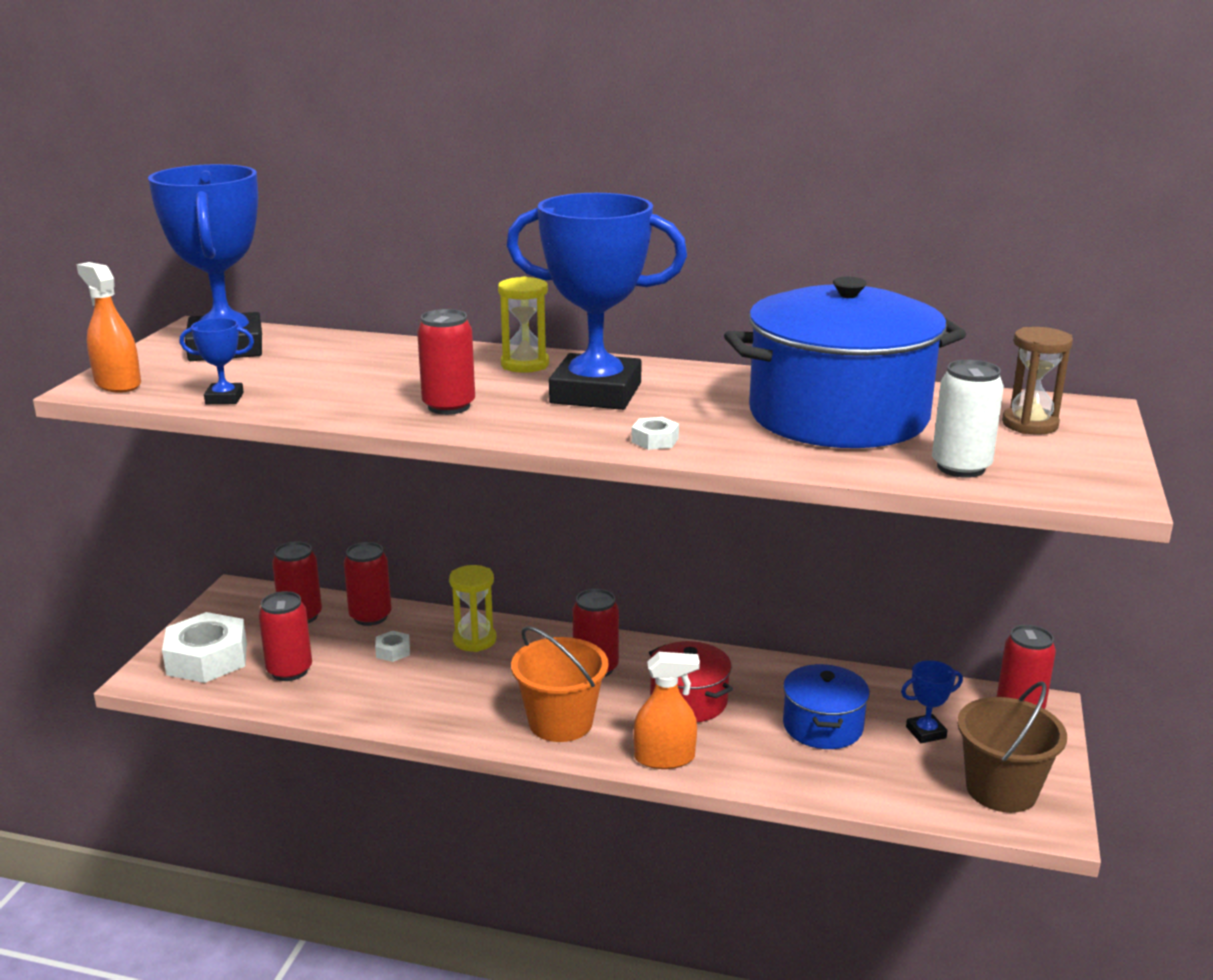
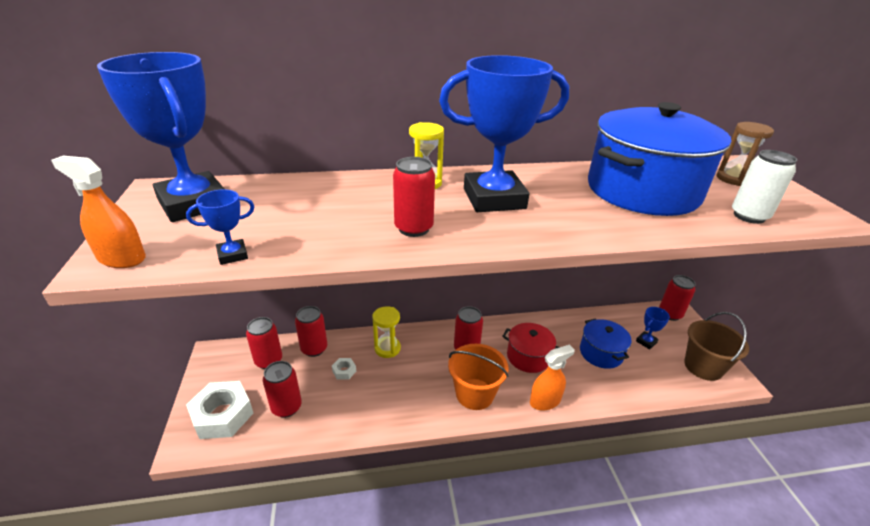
camera: 25 degrees left, 10 degrees up
white nut [631,417,679,450] -> none

